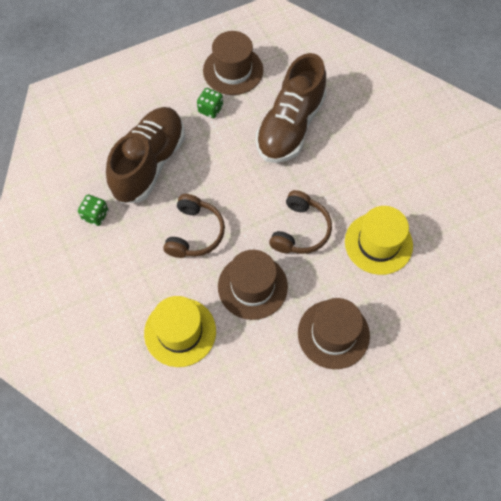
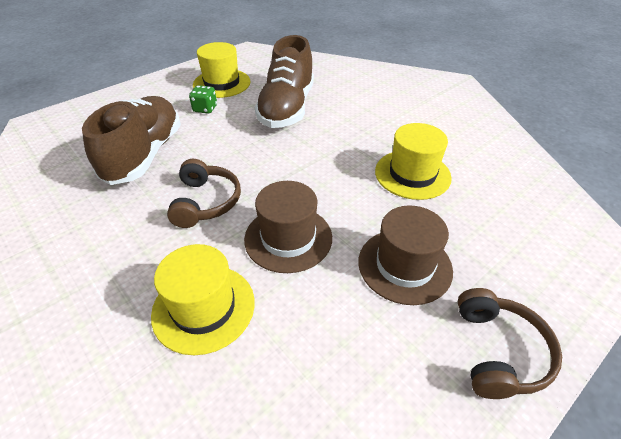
camera: 15 degrees left, 20 degrees down
green dice [78,195,108,226] -> none
brown hat [203,31,263,95] -> yellow hat [193,42,251,98]
brown headphones [269,190,332,254] -> brown headphones moved to [458,288,562,399]

